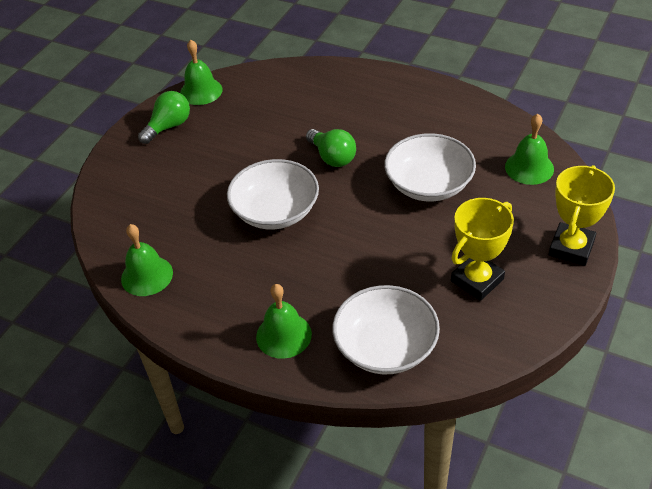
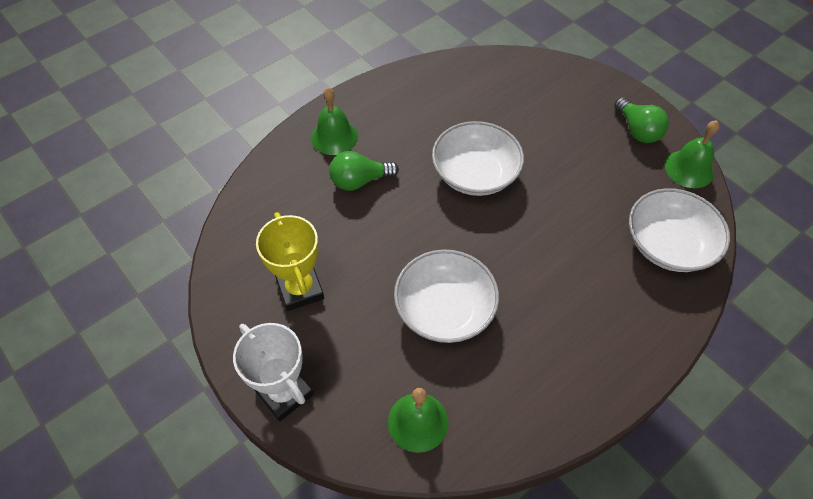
camera: 110 degrees right, 10 degrees up
green bell [121,224,173,296] -> none
green light bulb [306,129,356,167] -> green light bulb moved to [329,151,399,191]
white bowl [333,285,440,374] -> white bowl moved to [629,188,730,272]
yellow trophy [549,165,615,266] -> white trophy [233,323,314,421]

